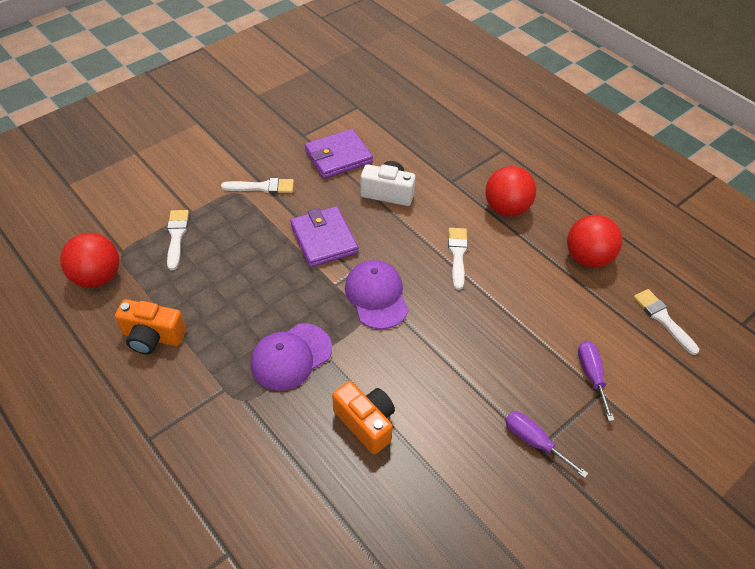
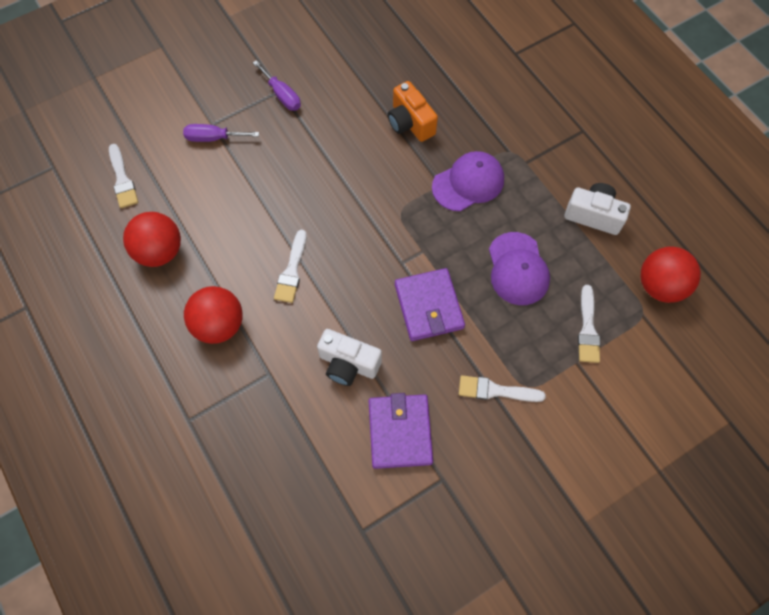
camera: 170 degrees left, 15 degrees up
orange camera [115,299,186,354] -> white camera [564,183,631,235]
purple wallet [304,129,373,179] -> purple wallet turned 75 degrees counterclockwise [369,393,433,469]
purple cap [345,260,409,329] -> purple cap moved to [489,232,550,305]
purple screwdriver [578,341,614,421] -> purple screwdriver turned 90 degrees clockwise [183,124,259,142]

